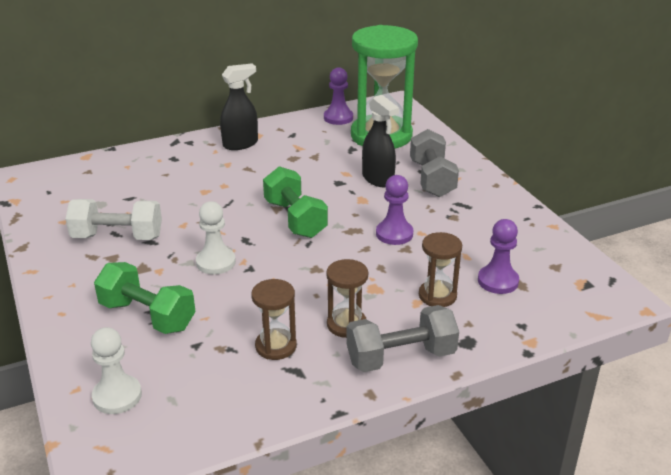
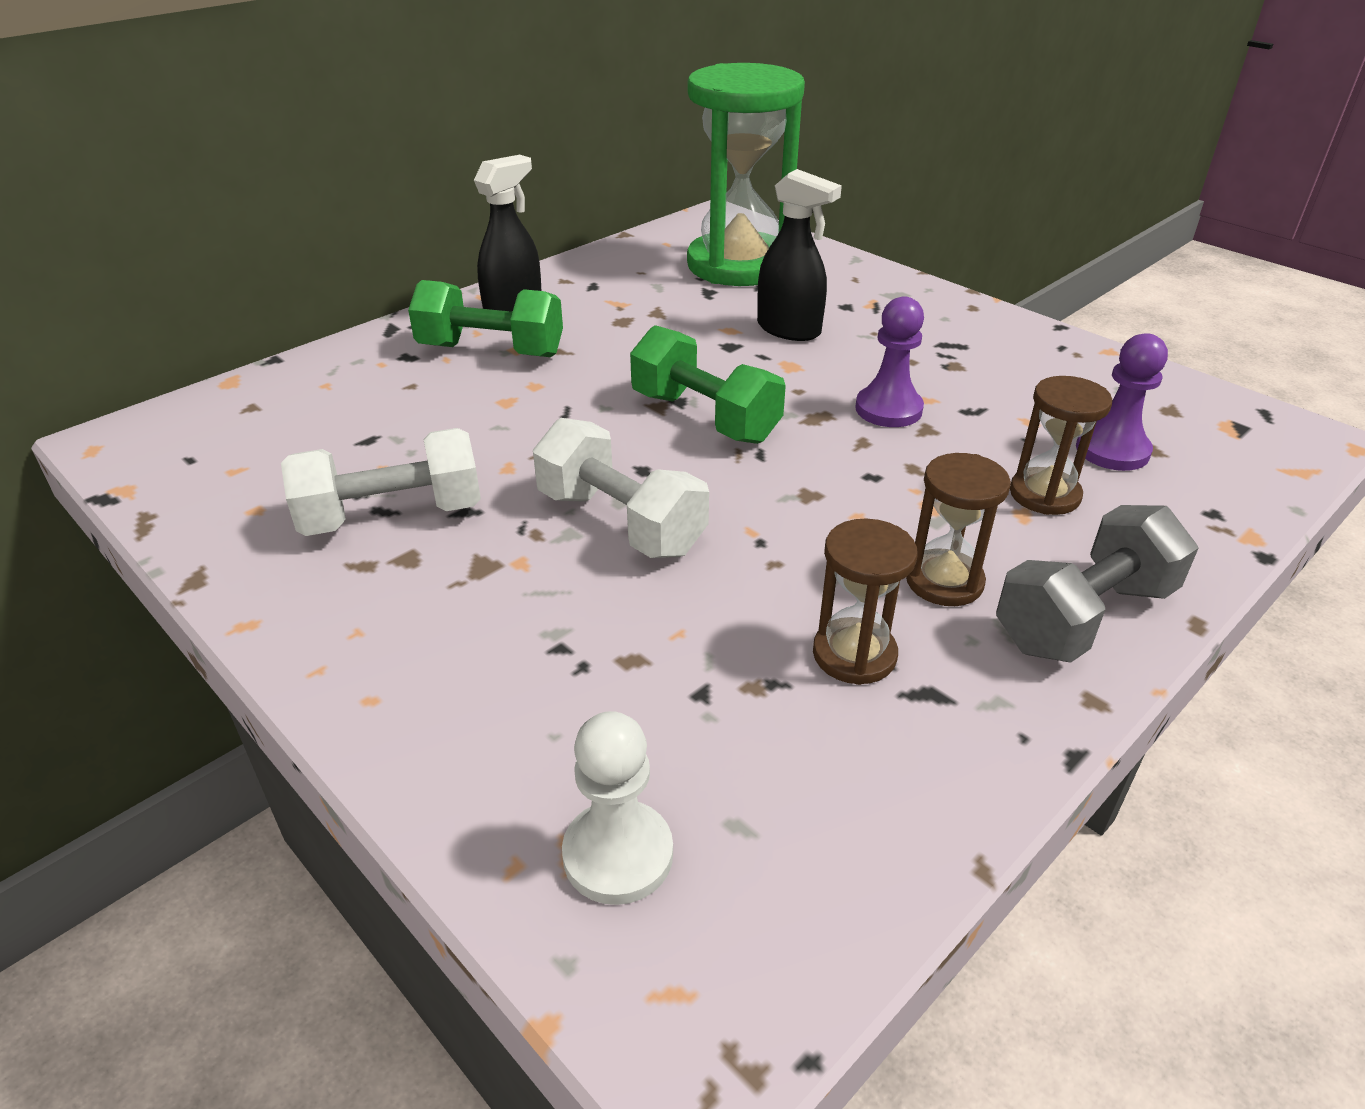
camera: 20 degrees left, 5 degrees up
green dumbbell [94,262,196,334] -> green dumbbell moved to [408,280,563,357]
white pawn [196,201,236,274] -> white dumbbell [533,418,709,558]
purple pawn [324,67,353,125] -> none
grey dumbbell [410,129,459,197] -> none

